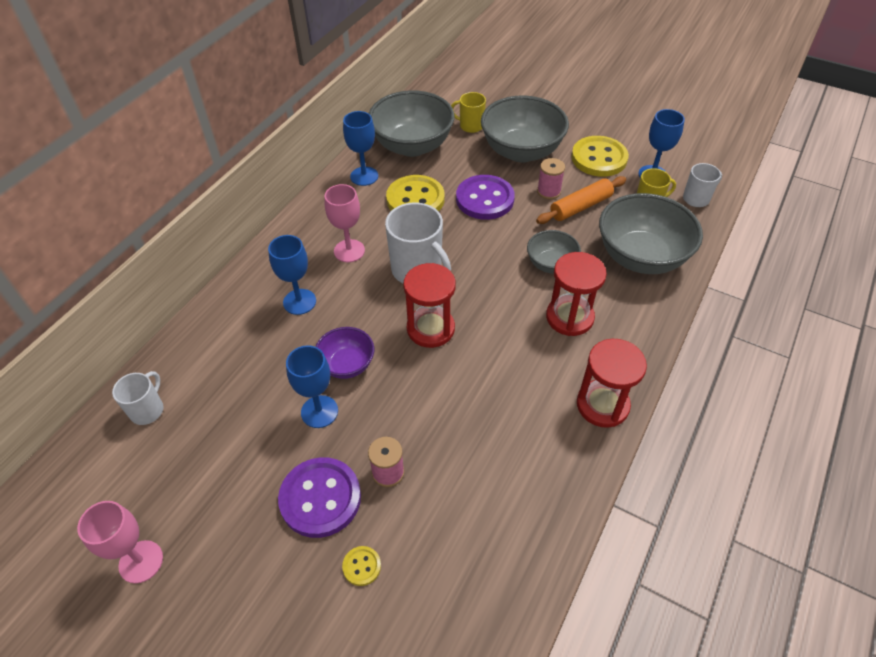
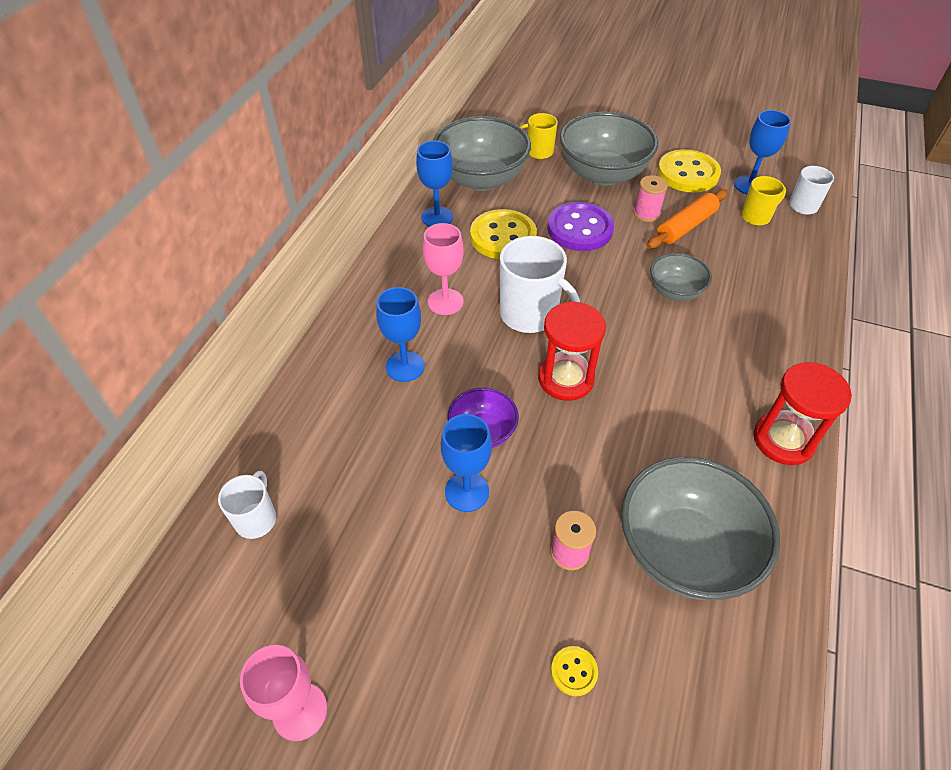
camera: 10 degrees left, 0 degrees up
purple button [278,457,361,538] -> none
red hourglass [546,252,607,336] -> none
grey bowl [599,193,703,274] -> grey bowl moved to [621,457,780,600]

